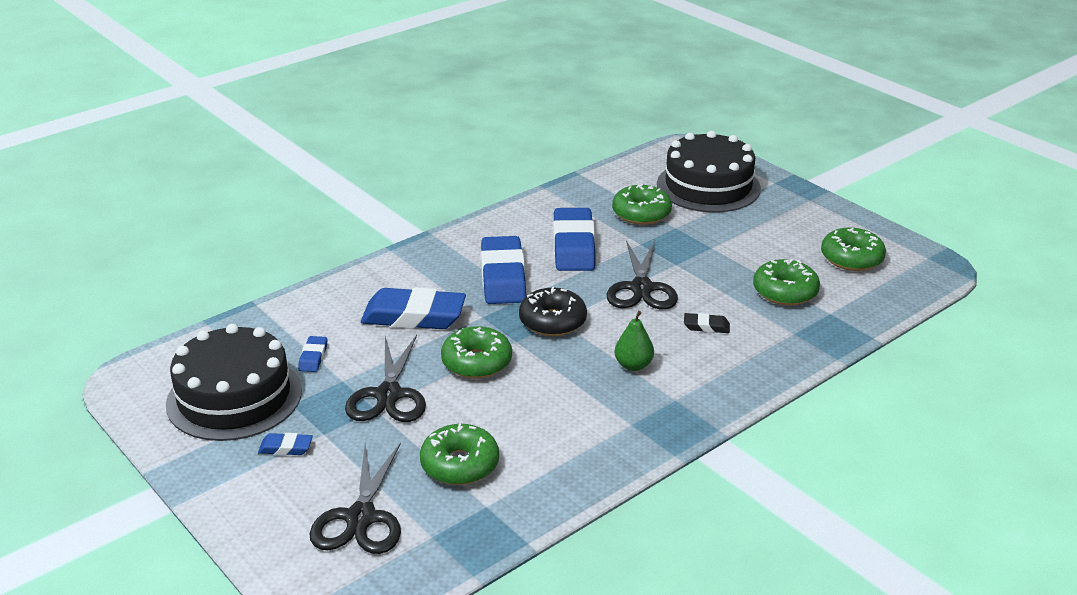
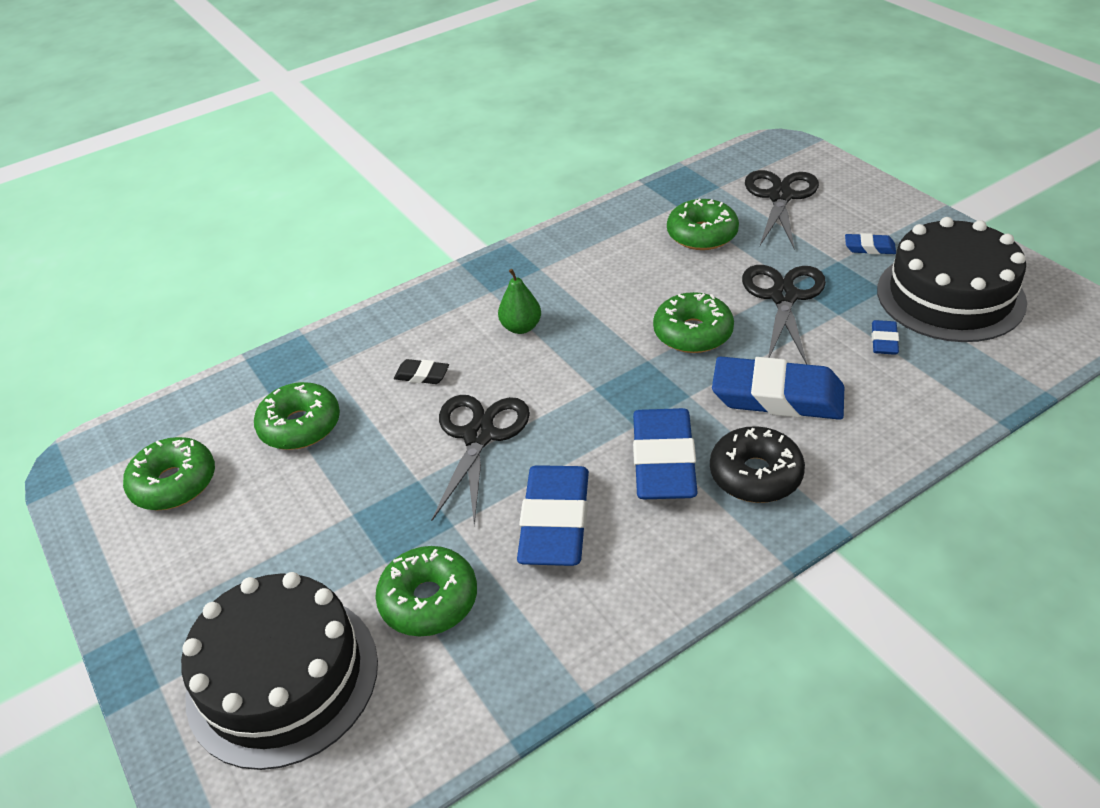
camera: 170 degrees left, 10 degrees up
black donut [519,287,587,336] -> black donut moved to [710,426,805,503]

